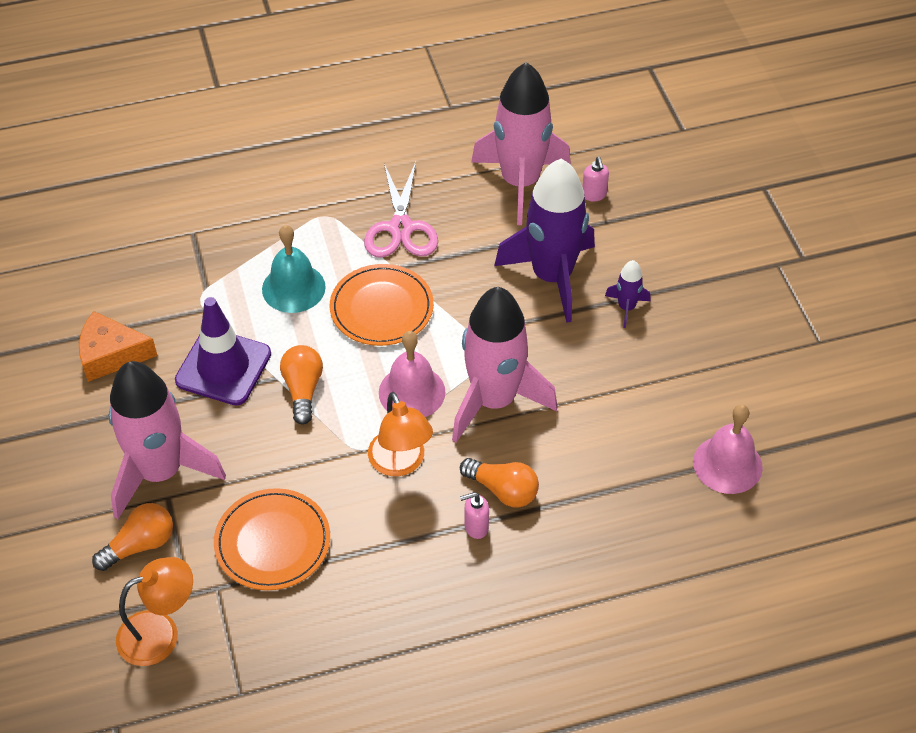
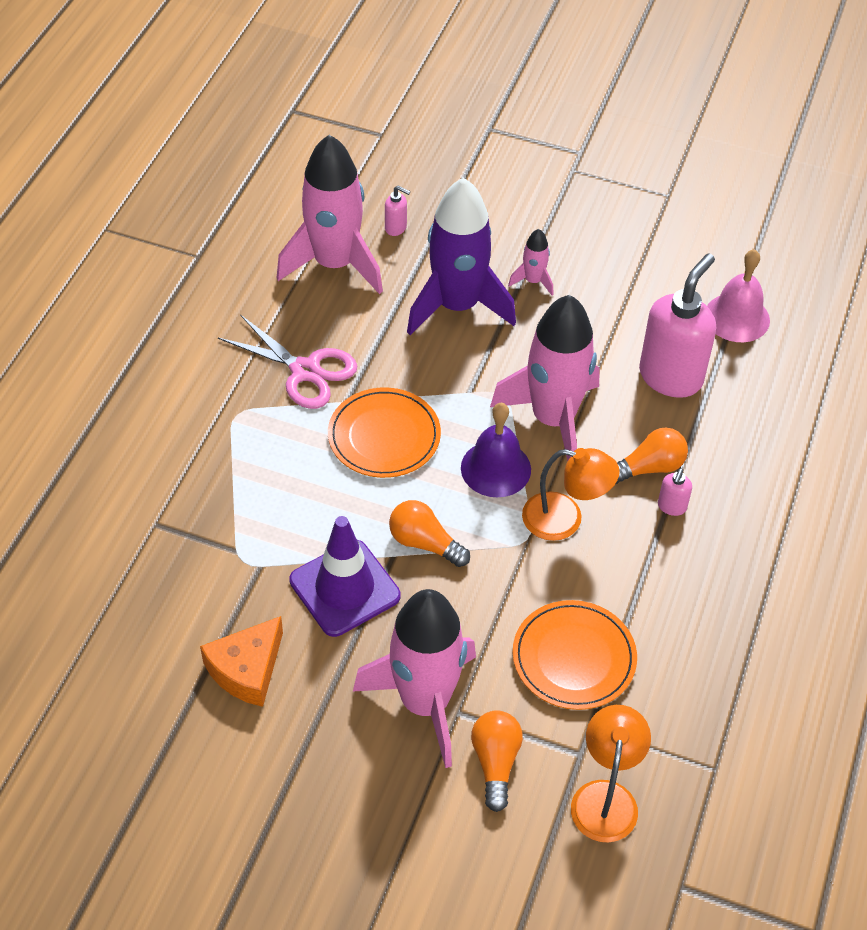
camera: 55 degrees left, 0 degrees up
turquoise bell [262,225,326,313] -> none
pink bell [379,331,445,417] -> purple bell [461,403,531,497]
purple rocket [605,260,651,328] -> pink rocket [508,229,554,295]
none -> pink soap dispenser [639,253,716,398]

